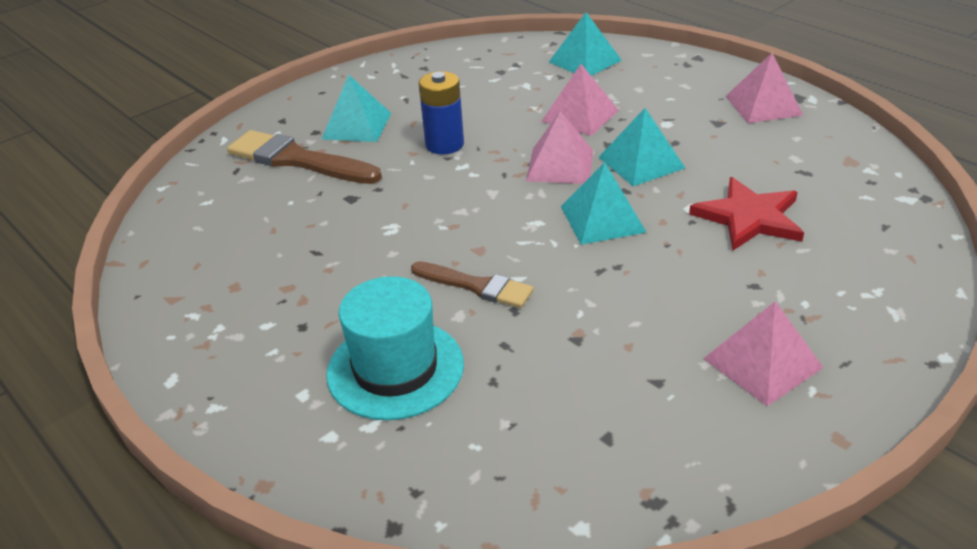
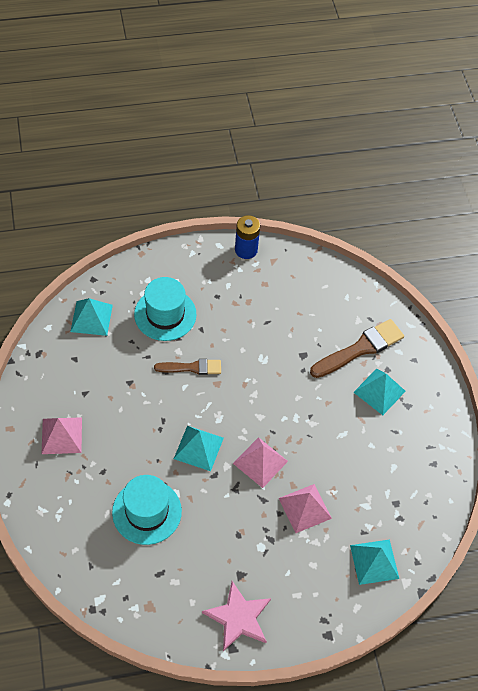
camera: 115 degrees right, 20 degrees up
brown brush [411,261,534,308] -> brown brush turned 150 degrees counterclockwise [154,359,221,375]
blue battery [419,71,464,154] -> blue battery moved to [235,215,260,259]
turquoise pyramid [599,108,685,186] -> turquoise pyramid moved to [70,298,113,336]
red star [689,177,804,250] -> turquoise hat [112,475,182,545]
pink pyramid [726,53,803,123] -> pink star [202,581,271,651]

